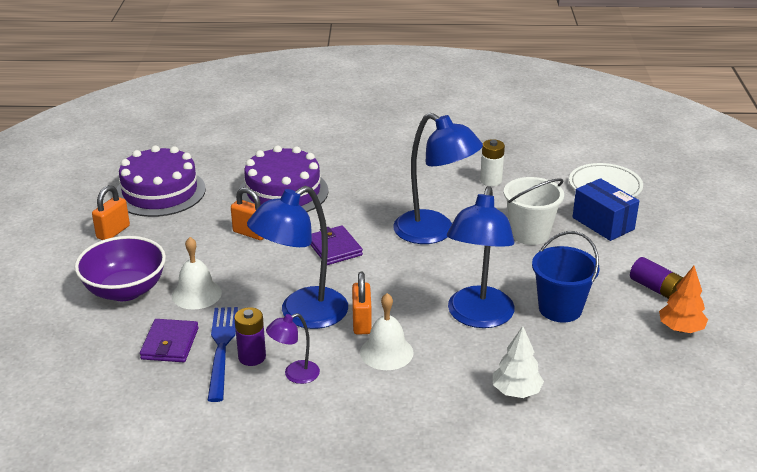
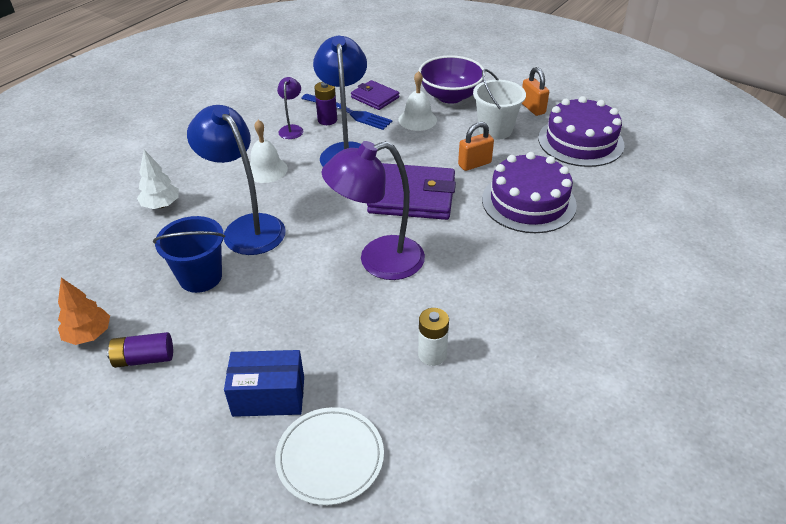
camera: 125 degrees right, 10 degrees up
purple wallet [311,225,363,265] -> purple wallet [367,163,456,220], size x1.76
orange padlock [352,272,372,334] -> none
blue lamp [393,113,483,244] -> purple lamp [321,141,425,280]
white bucket [504,177,564,245] -> white bucket moved to [473,69,526,140]

